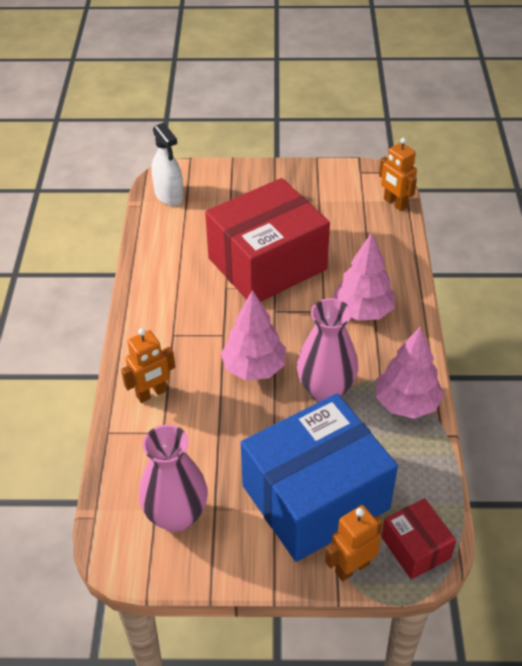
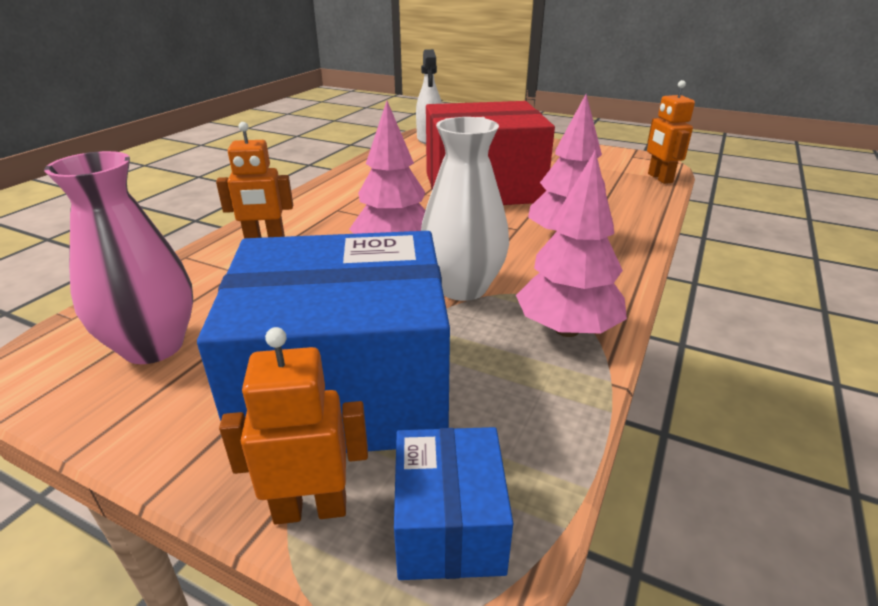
camera: 25 degrees right, 15 degrees down
pink vase [297,298,358,402] -> white vase [421,117,509,301]
red box [381,498,456,579] -> blue box [394,427,513,580]

